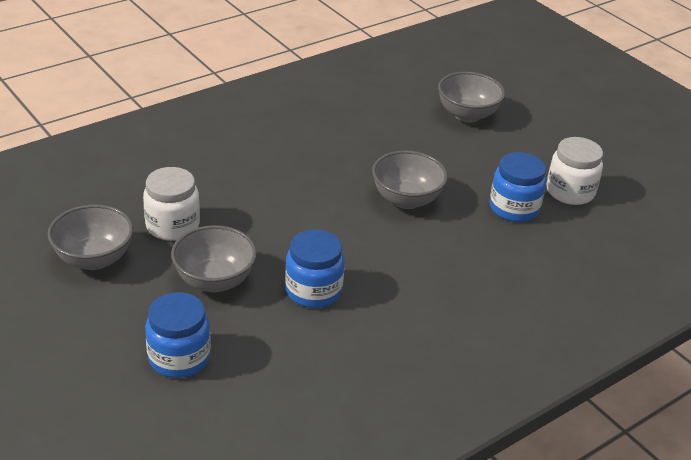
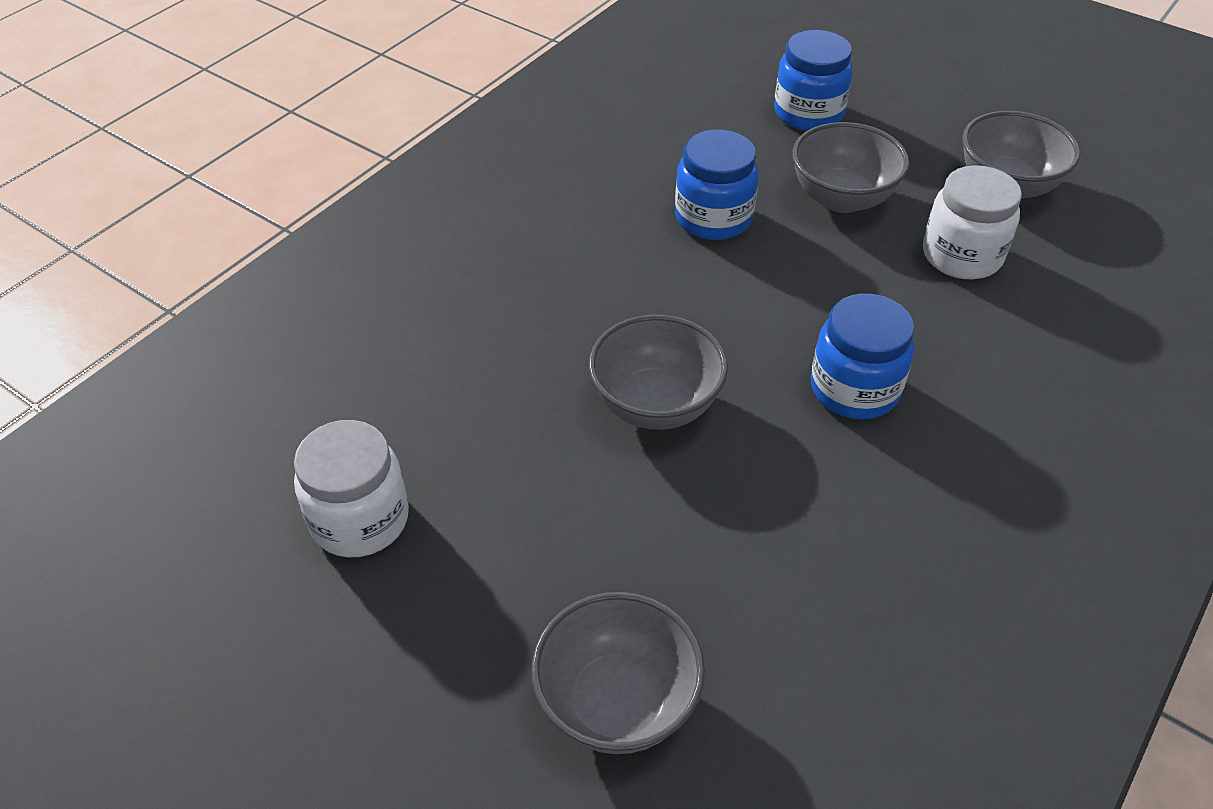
camera: 165 degrees right, 10 degrees up
blue jar [490,152,546,222] -> blue jar moved to [811,293,914,419]

